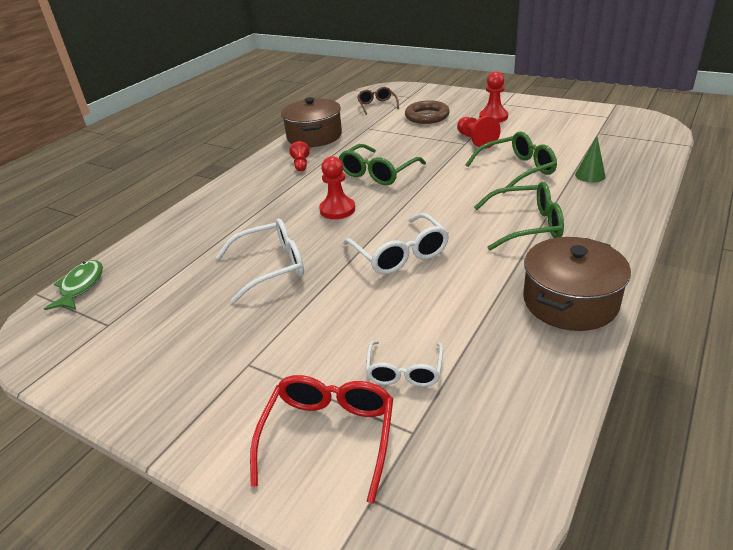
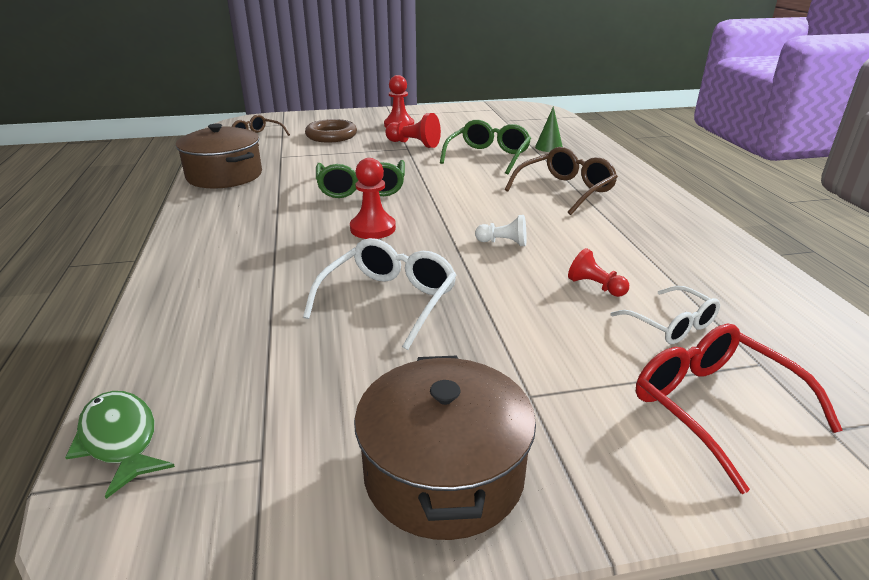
camera: 45 degrees left, 5 degrees down
red pawn [289,141,310,171] -> red pawn moved to [568,248,629,297]
white glasses [343,213,449,274] -> white pawn [475,215,527,246]
green glasses [474,182,564,251] -> brown glasses [505,147,618,215]
brown pot [523,237,631,331] -> brown pot moved to [354,356,536,540]

